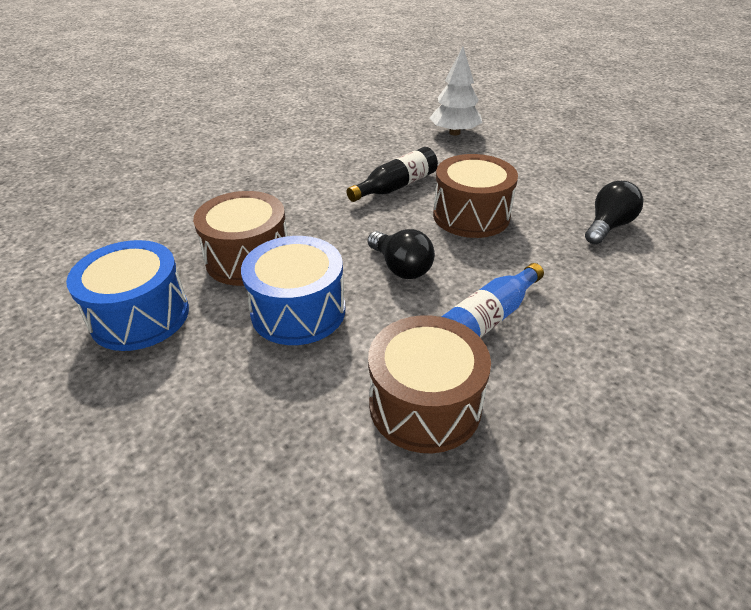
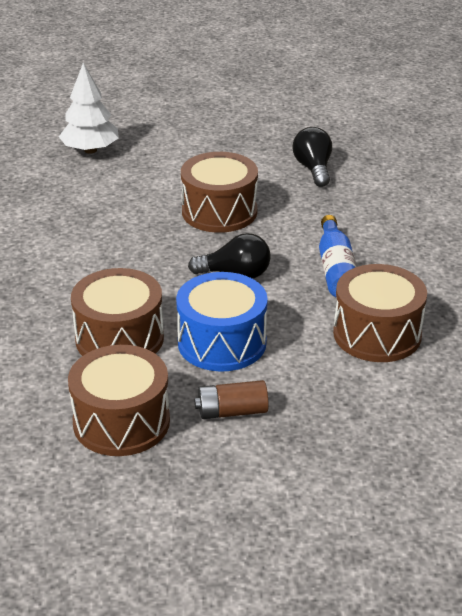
camera: 50 degrees left, 5 degrees down
blue drum [66,240,189,351] -> brown drum [68,345,170,456]
black bottle [346,147,438,202] -> none
none -> brown battery [194,380,269,419]

